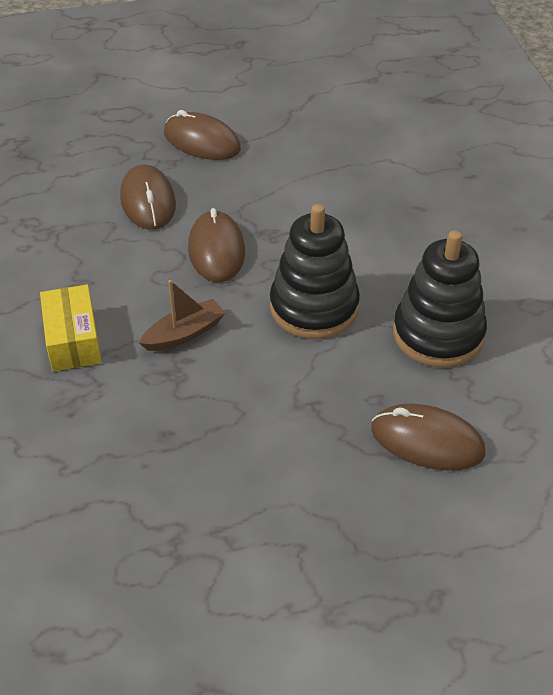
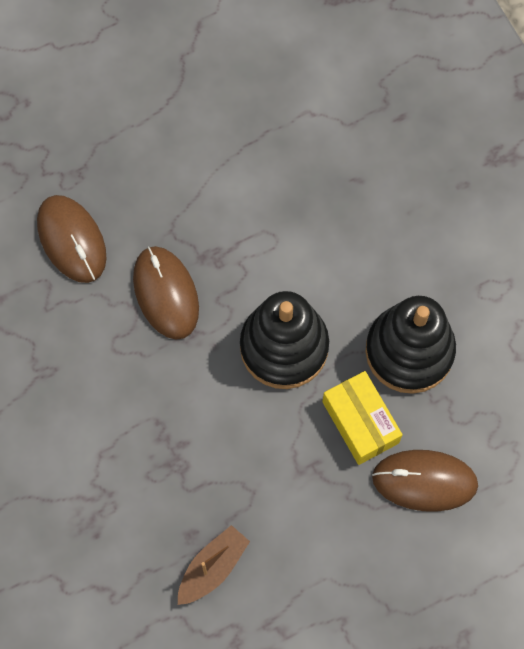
camera: 15 degrees left, 25 degrees up
yellow box [40,284,101,371] -> yellow box moved to [322,371,403,465]
brown boat [139,280,225,351] -> brown boat moved to [178,525,250,605]
brown mouse [164,110,241,160] -> none

